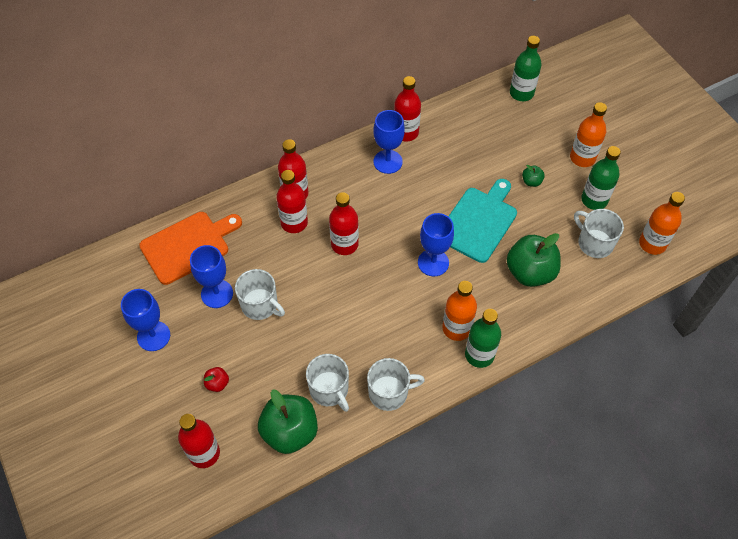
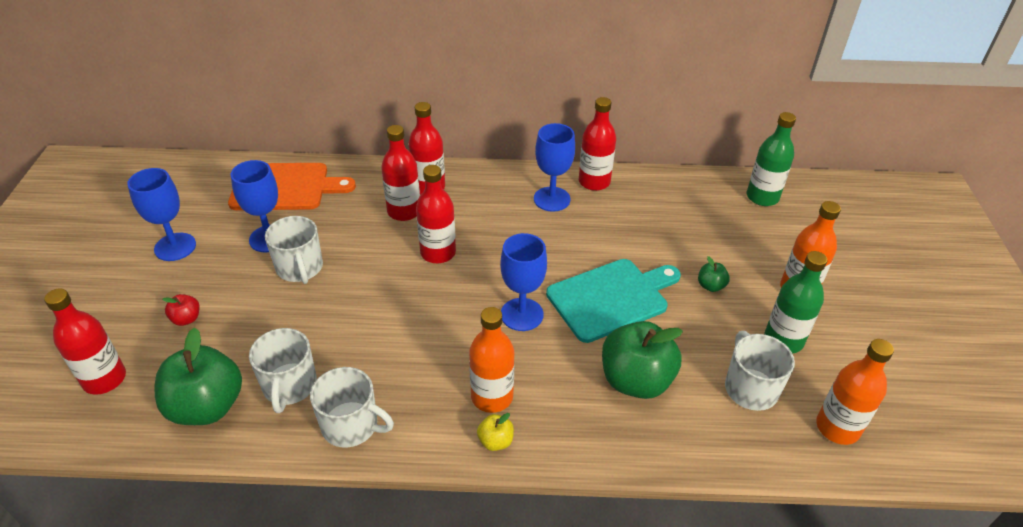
camera: 30 degrees right, 15 degrees down
green bottle [465,309,501,368] -> yellow apple [477,413,514,451]

